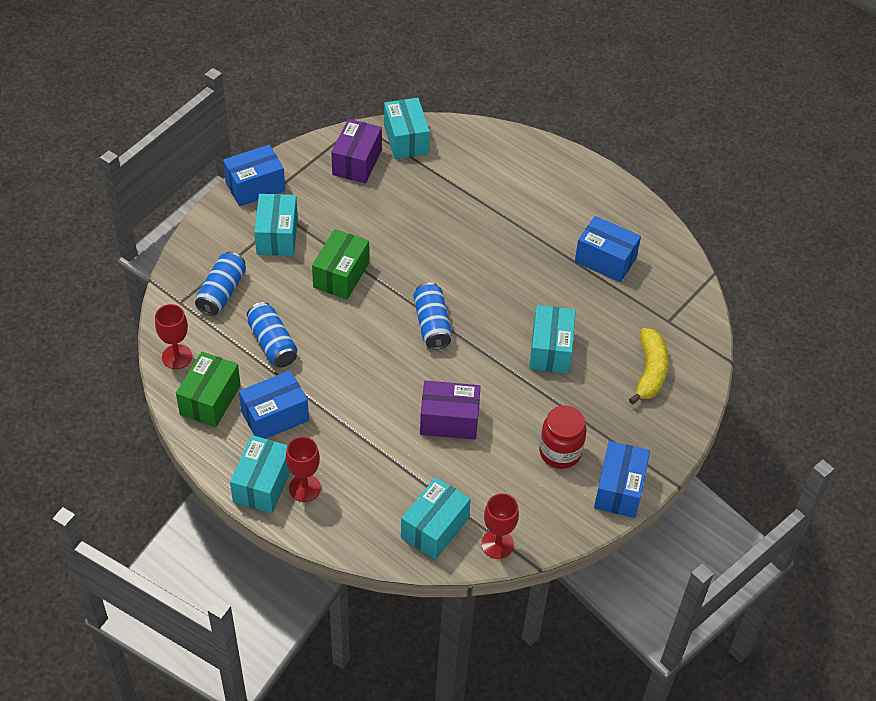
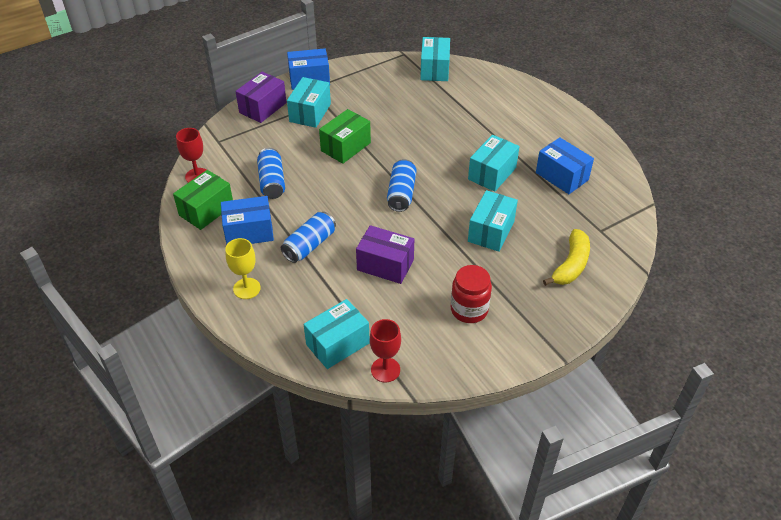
camera: 20 degrees right, 5 degrees down
blue can [195,252,246,316] -> blue can moved to [281,212,336,263]
turquoise box [230,435,290,513] -> turquoise box moved to [468,135,520,192]
red goblet [286,437,321,502] -> yellow goblet [225,238,261,299]
purple box [331,119,382,183] -> purple box moved to [236,72,287,123]
blue box [594,441,650,518] -> none

